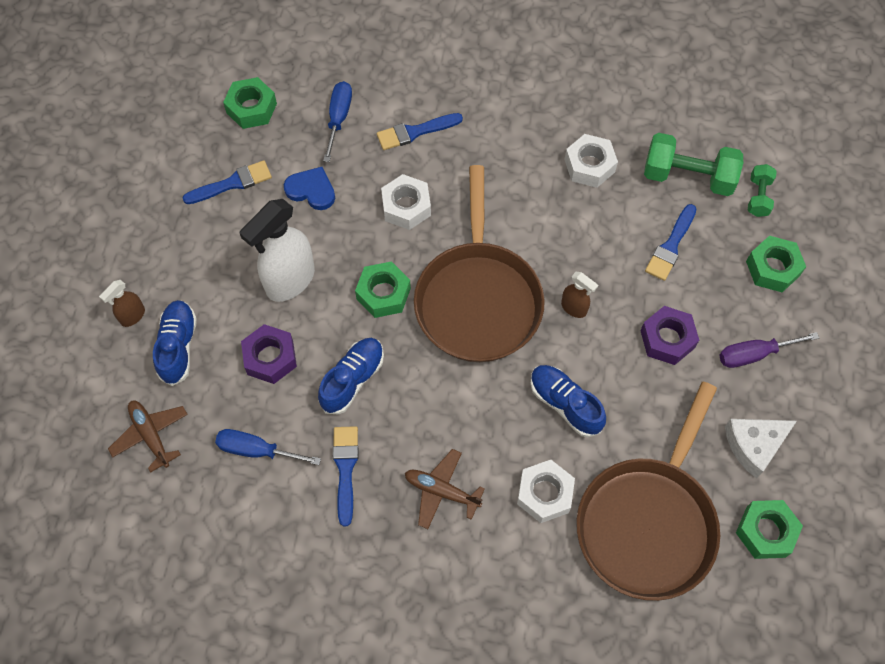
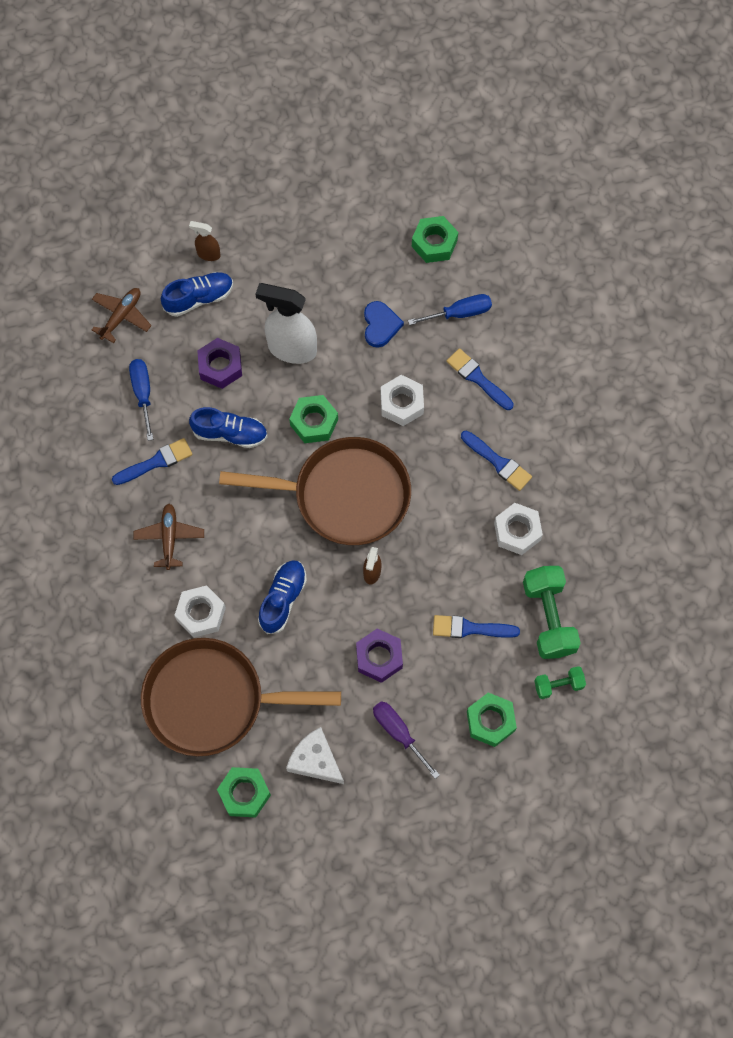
camera: 65 degrees right, 5 degrees up
blue brush [183,160,272,204] -> blue brush moved to [461,431,532,491]
brown pan [414,165,545,362] -> brown pan turned 150 degrees counterclockwise [219,437,411,545]

